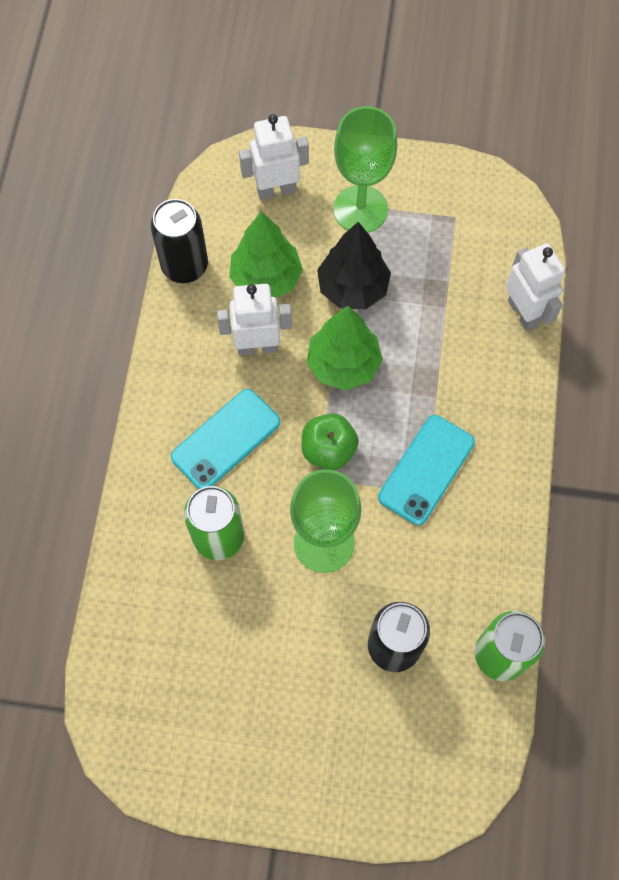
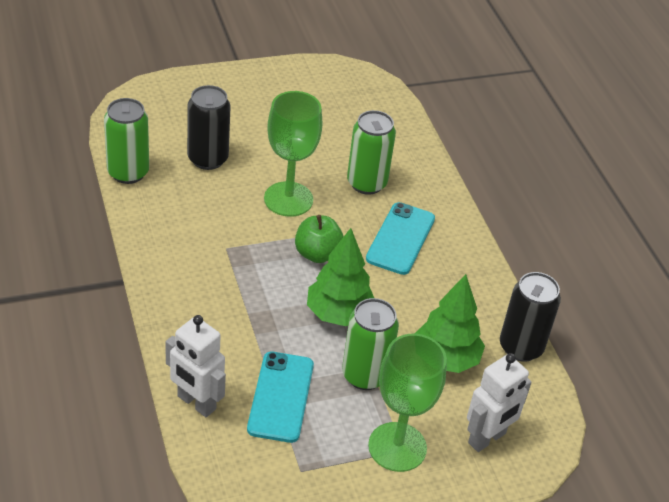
camera: 150 degrees right, 25 degrees down
white robot [217,284,292,355] -> none
black tree [317,222,391,309] -> green can [342,298,399,390]
turquoise phone [378,415,475,525] -> turquoise phone moved to [247,351,314,443]

